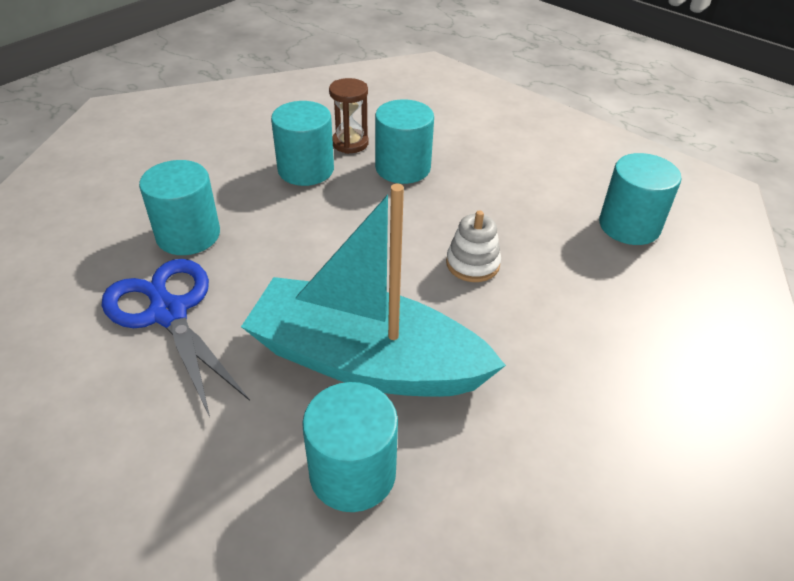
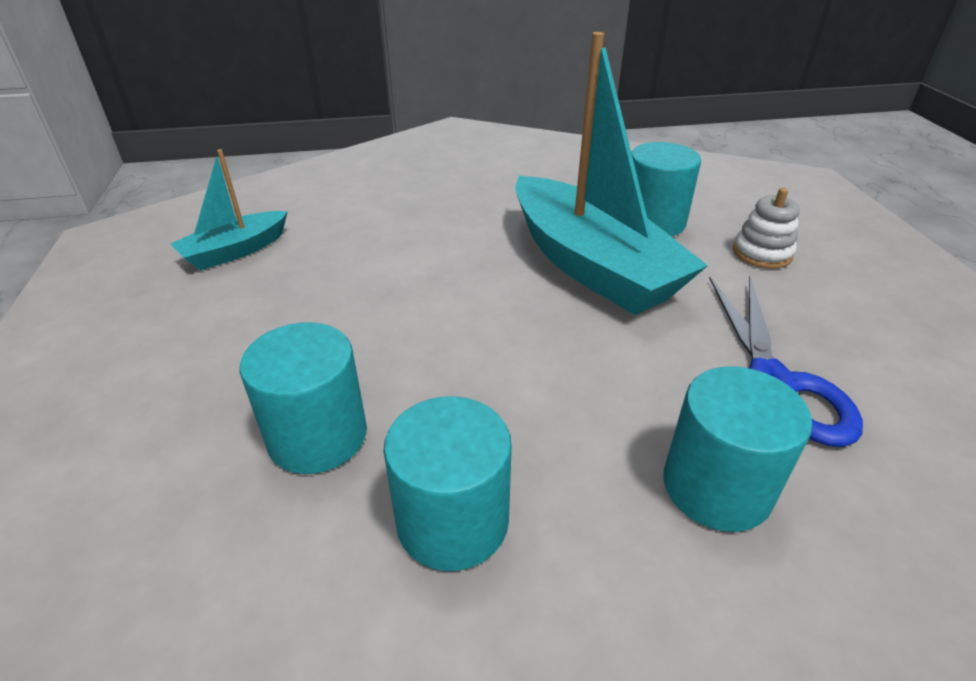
camera: 140 degrees left, 5 degrees down
brown hourglass [329,78,369,154] -> none
white stacking toy [446,210,501,282] -> white stacking toy moved to [733,188,800,269]
turquoise cylinder [599,153,681,245] -> turquoise boat [171,149,288,271]

